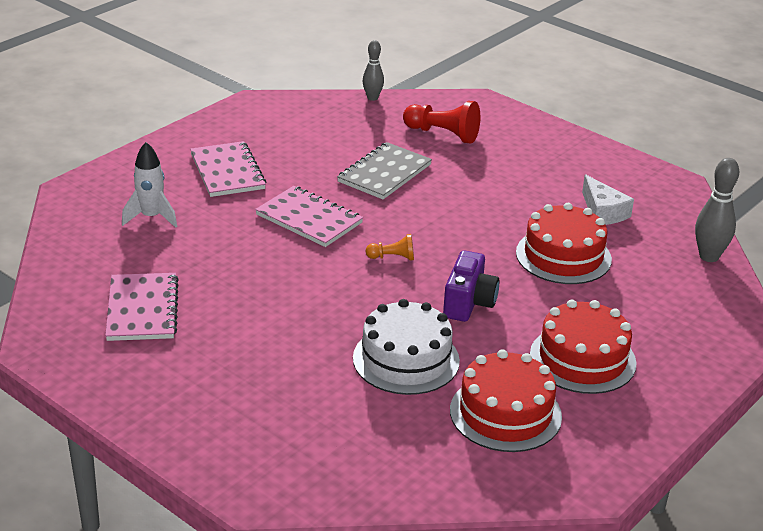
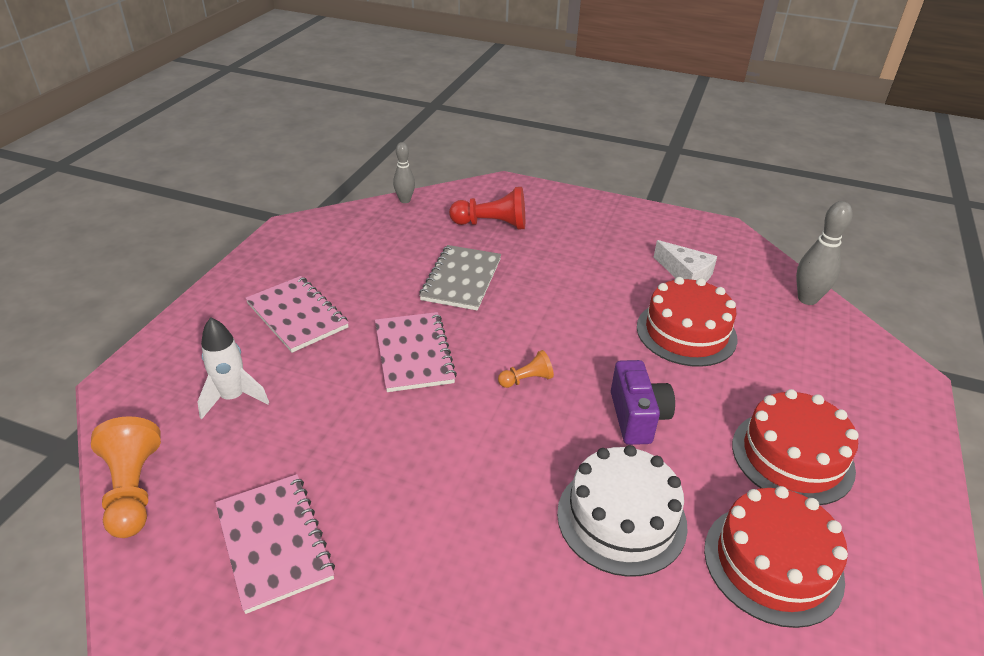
camera: 20 degrees left, 5 degrees up
pink notebook [255,186,363,247] -> pink notebook turned 60 degrees clockwise [375,312,457,392]
none -> orange pawn [91,416,161,538]

